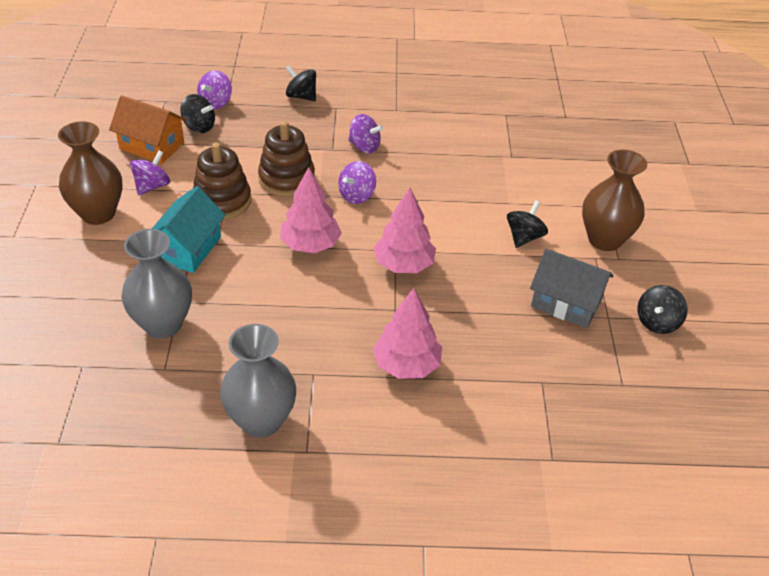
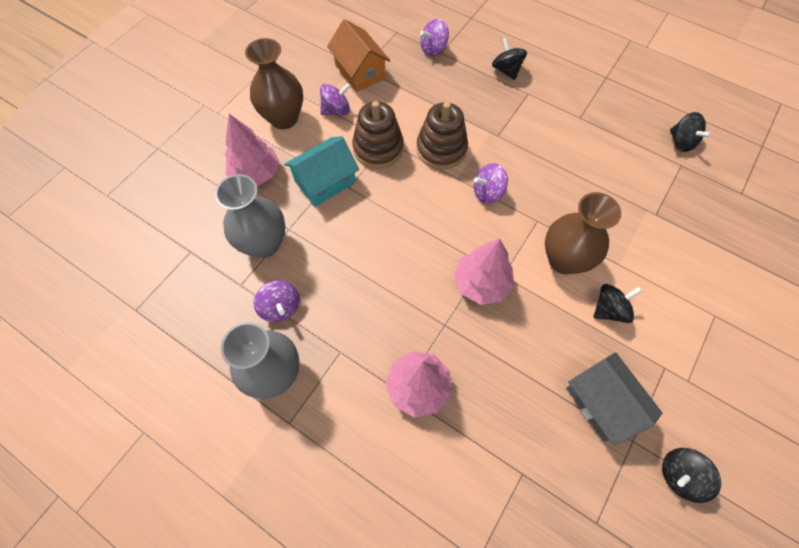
camera: 35 degrees right, 20 degrees up
black spinning top [181,94,215,133] -> black spinning top moved to [670,112,712,152]
pink tree [280,167,342,253] -> pink tree moved to [225,114,280,186]
purple spinning top [348,114,383,153] -> purple spinning top moved to [254,281,300,322]
brown vase [582,150,647,251] -> brown vase moved to [545,192,621,274]

